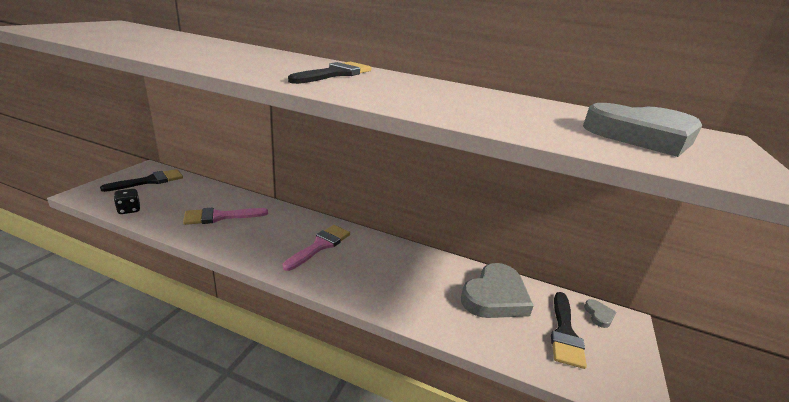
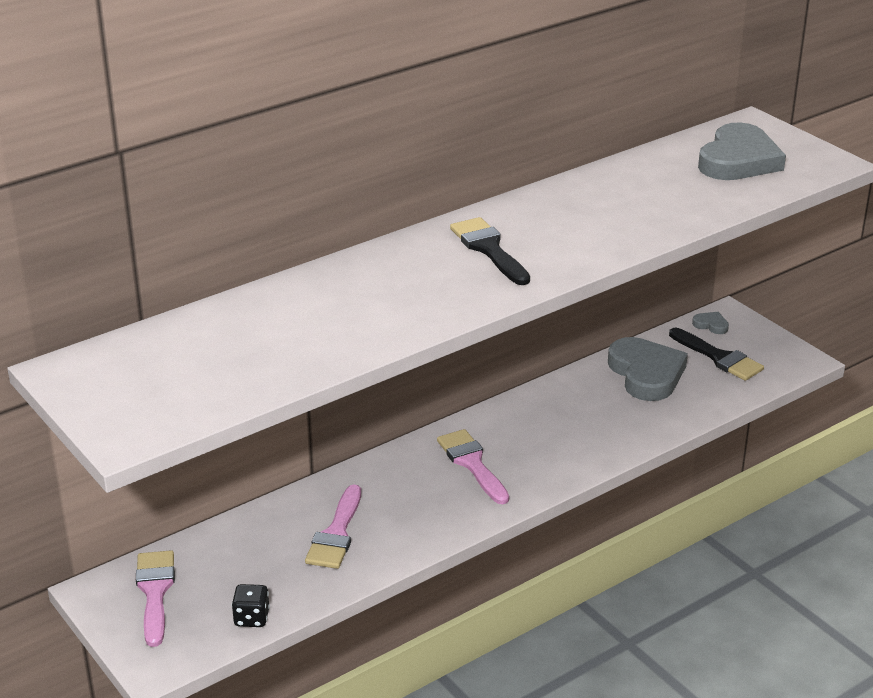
camera: 55 degrees left, 5 degrees up
black brush [100,169,183,192] -> pink brush [136,550,175,647]

